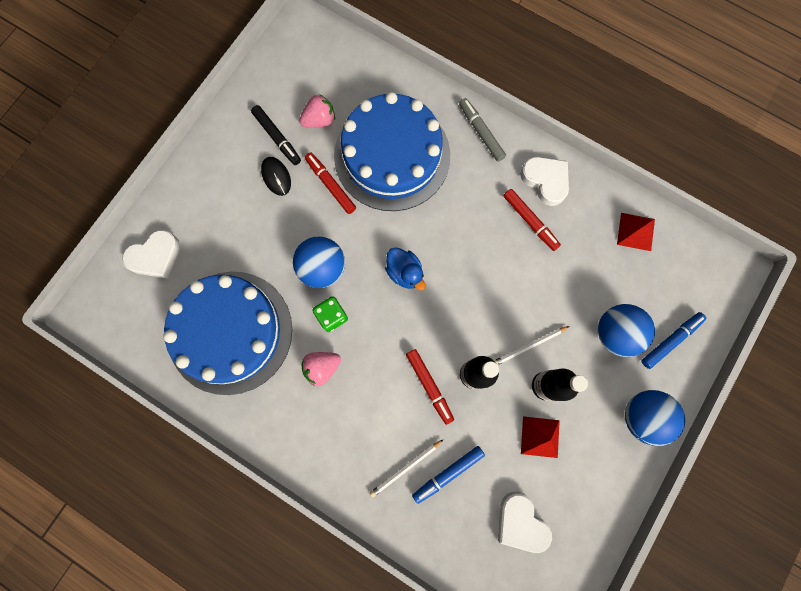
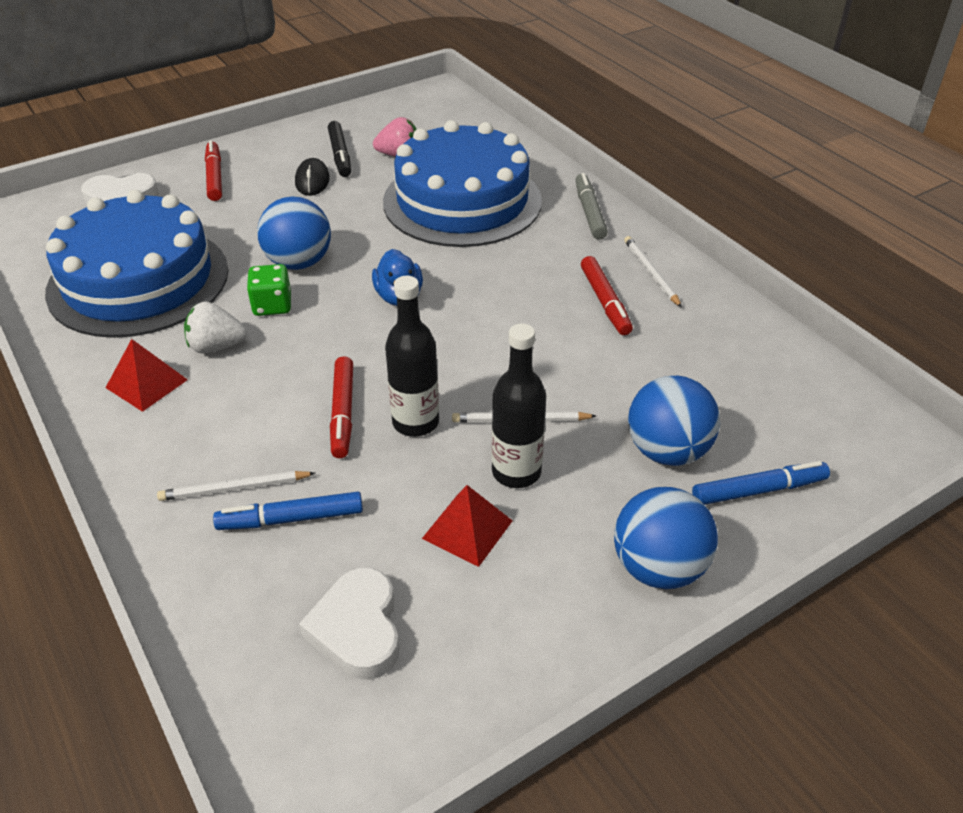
camera: 25 degrees right, 35 degrees down
pink strawberry [302,352,341,386] -> white strawberry [184,301,247,353]
red marker [305,152,356,214] -> red marker moved to [205,140,222,201]
white heart [520,157,569,206] -> white pencil [624,236,682,308]
red pyramid [617,213,655,251] -> red pyramid moved to [105,339,188,412]

